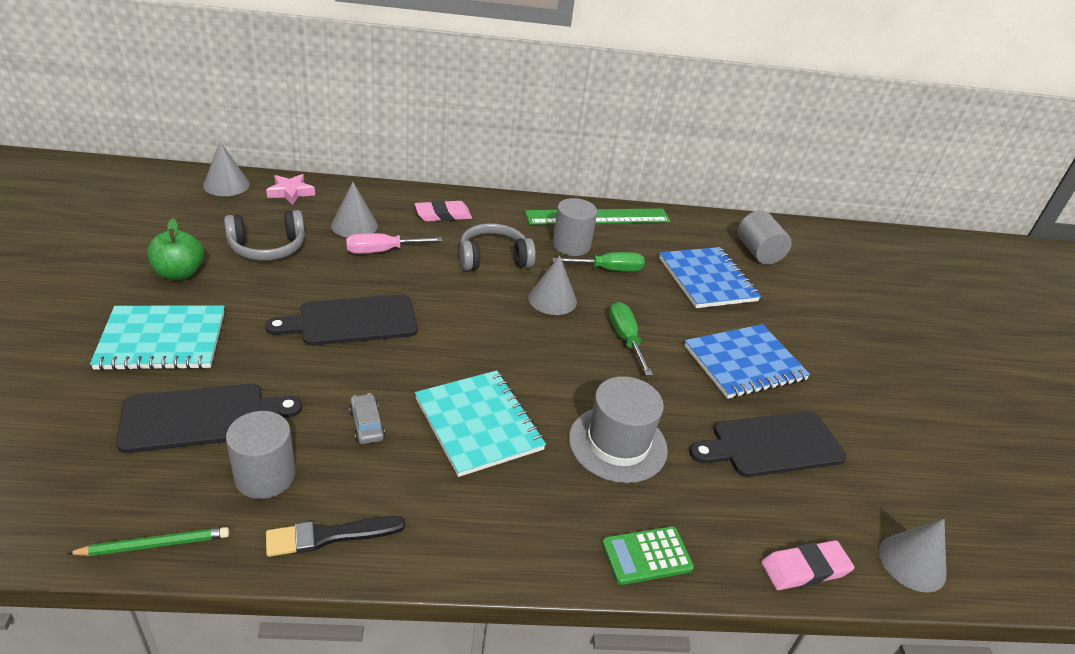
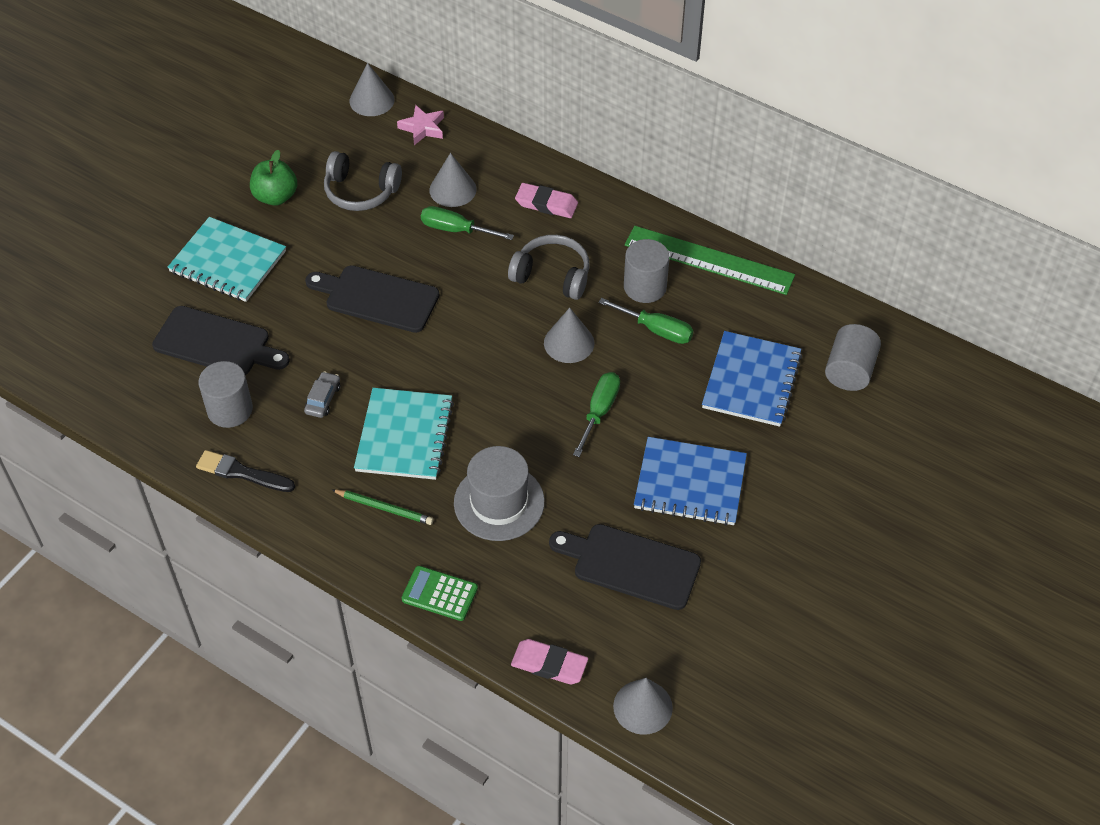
camera: 40 degrees right, 15 degrees up
green pencil [66,527,229,556] -> green pencil moved to [332,489,434,525]
pink screwdriver [346,233,442,254] -> green screwdriver [421,206,514,240]

